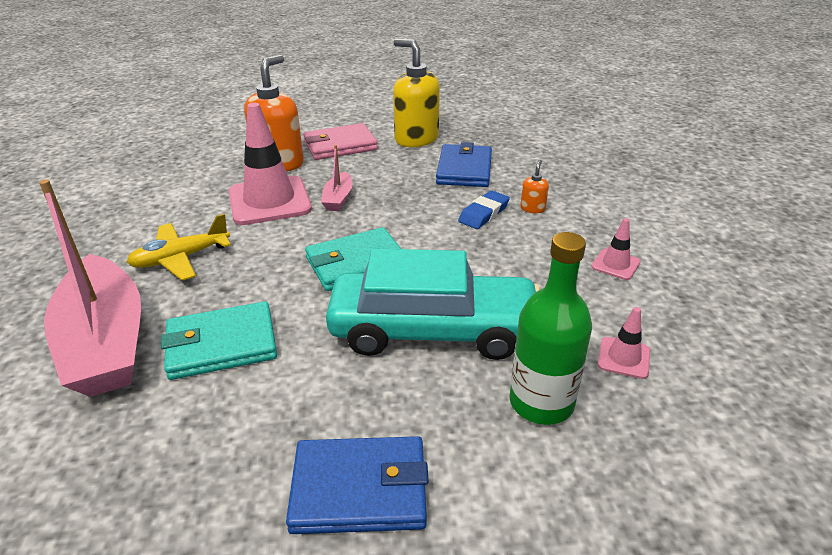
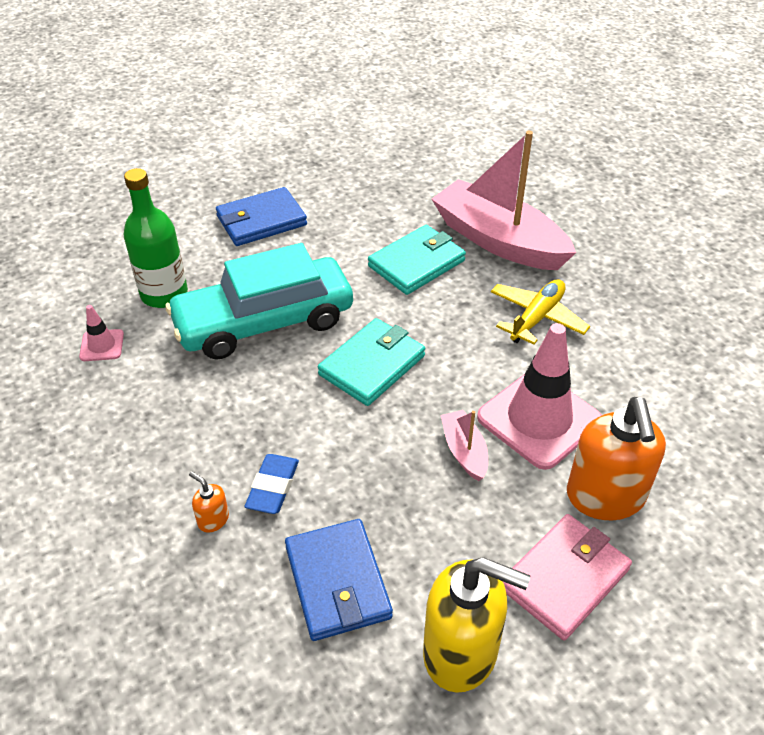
camera: 155 degrees right, 10 degrees up
orange soap dispenser [520,160,549,213] -> orange soap dispenser turned 135 degrees clockwise [189,471,229,533]
pink traffic cone [591,218,641,280] -> none

